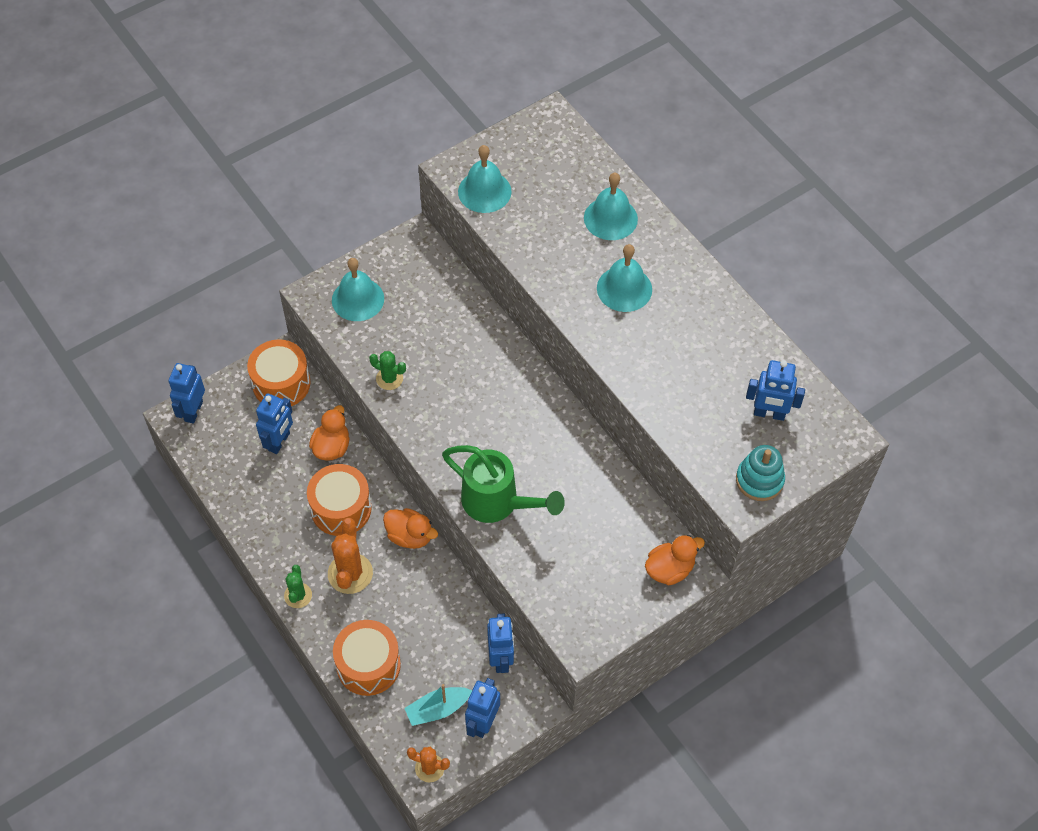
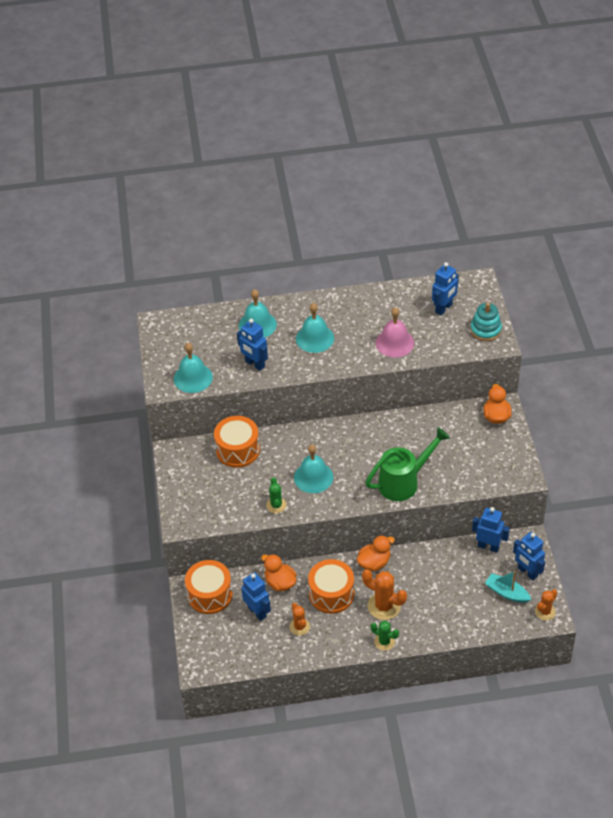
camera: 60 degrees left, 10 degrees down
blue robot [168,363,205,424] -> blue robot moved to [237,319,268,371]
turquoise bell [332,258,384,321] -> turquoise bell moved to [294,444,333,493]
orange drum [333,620,401,696] -> orange drum moved to [214,416,260,468]
green cactus [369,351,406,390] -> green cactus turned 60 degrees counterclockwise [266,477,287,513]
turquoise boat [404,684,472,726] -> turquoise boat turned 120 degrees clockwise [485,571,531,603]
none -> orange cactus [290,603,310,636]
none -> pink bell [376,307,414,357]

